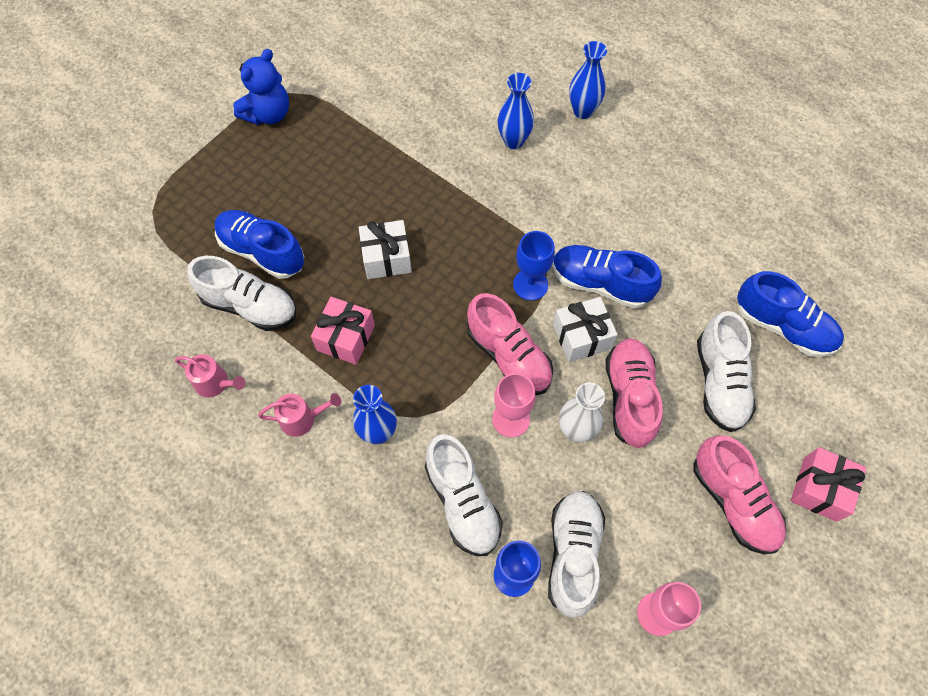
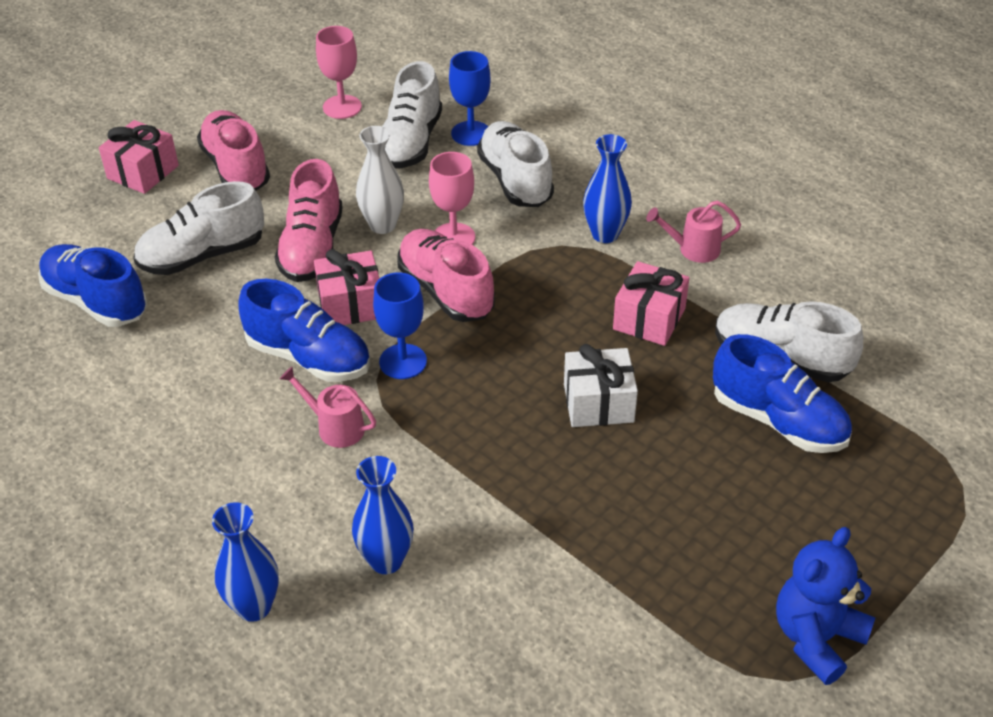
camera: 175 degrees left, 20 degrees down
pink watering can [175,354,245,397] -> pink watering can moved to [280,367,376,448]
white gift [553,297,618,362] -> pink gift [314,249,380,325]
white shoe [697,311,756,432] -> white shoe turned 120 degrees counterclockwise [133,181,264,275]

